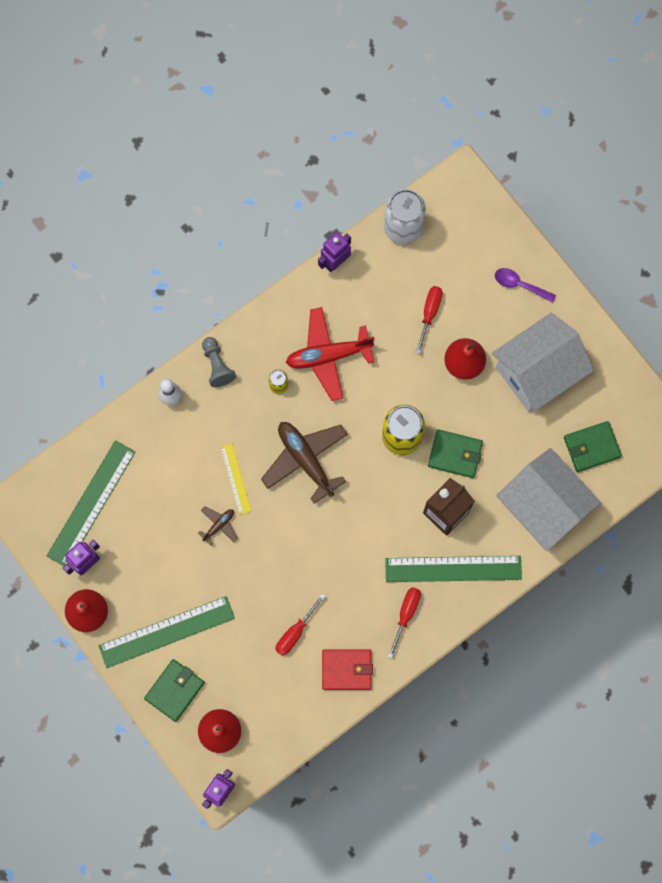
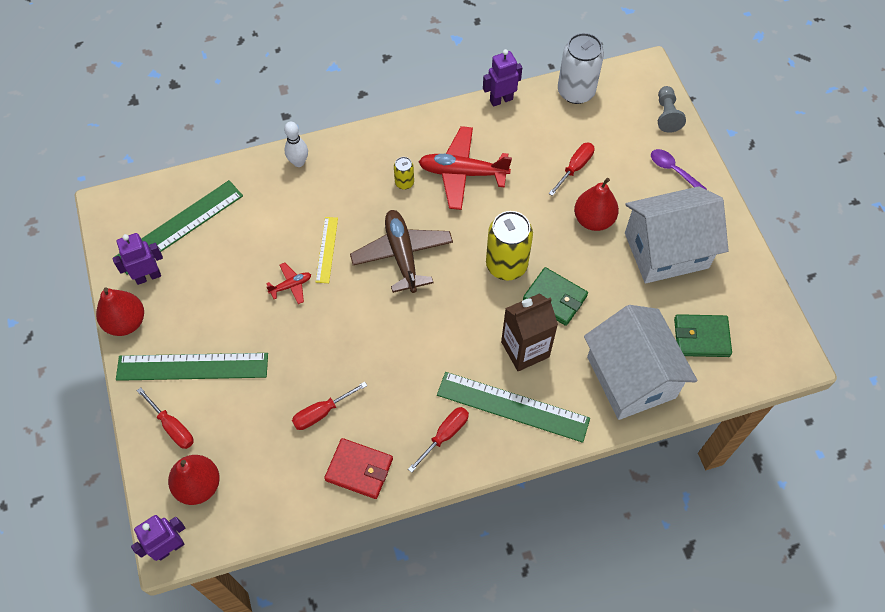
camera: 20 degrees right, 15 degrees down
green wallet [144,659,205,722] -> red screwdriver [137,387,194,449]
brown plane [198,507,238,546] -> red plane [266,263,311,304]
grey pawn [202,337,236,387] -> grey pawn moved to [658,86,686,133]

